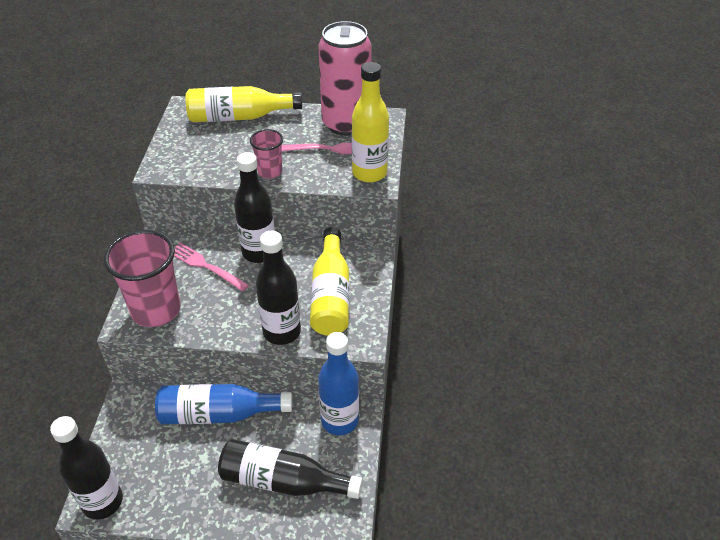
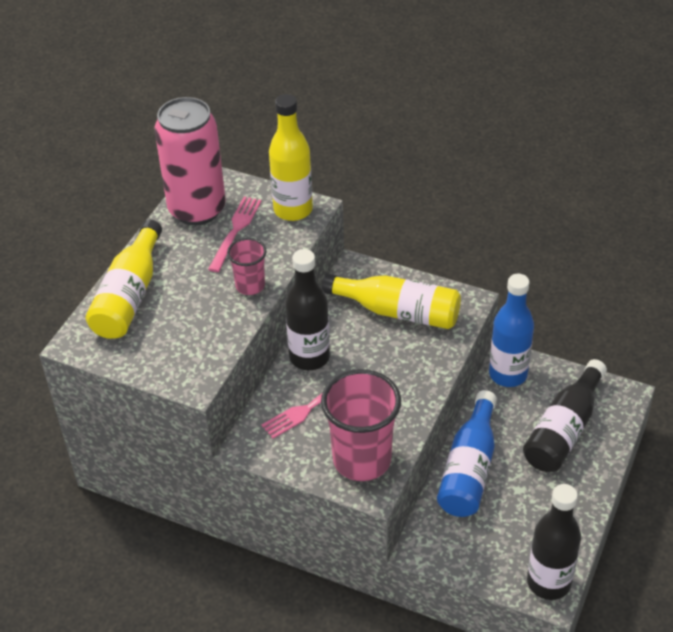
camera: 70 degrees left, 0 degrees up
black bottle [256,231,301,345] -> none

